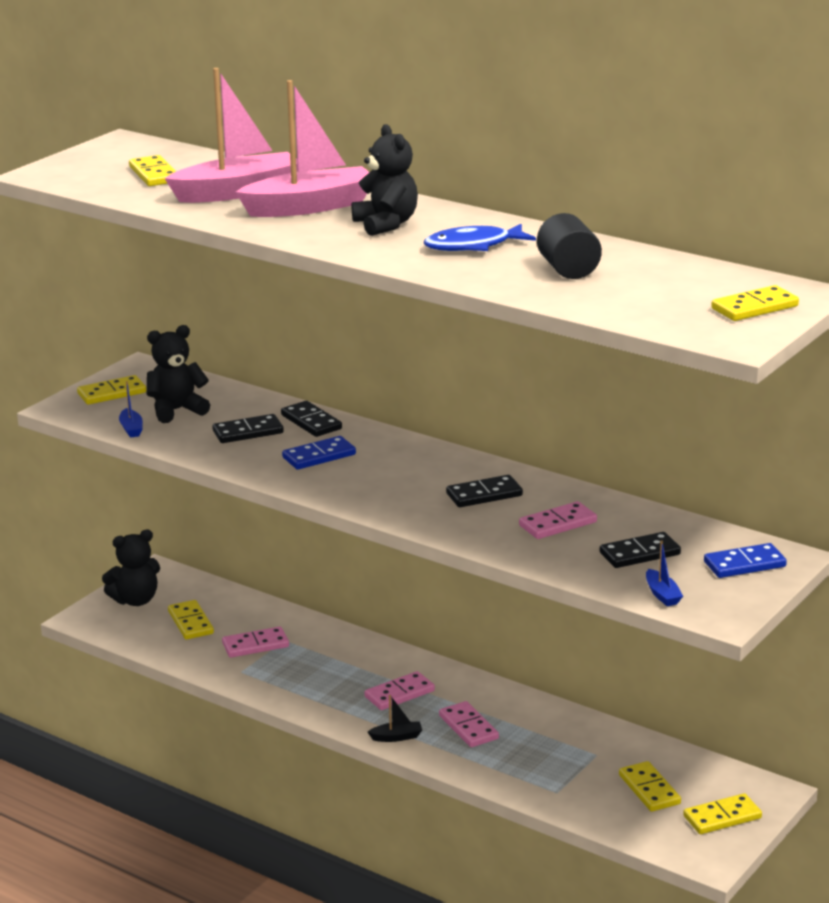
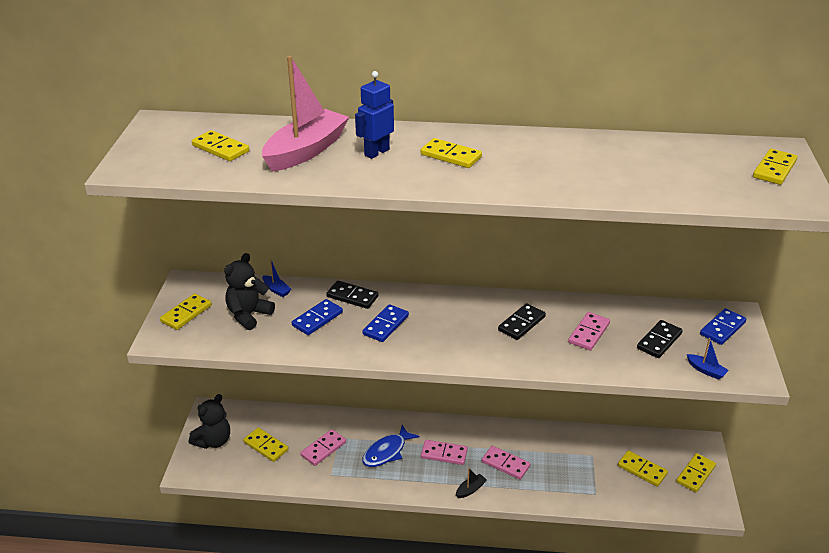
camera: 30 degrees left, 10 degrees up
blue boat [119,381,143,438] -> blue boat moved to [262,259,291,297]
black domino [212,414,284,443] -> blue domino [292,299,343,335]
pink boat [235,80,369,217] -> blue robot [355,71,394,159]
black teddy bear [352,124,418,236] -> yellow domino [420,138,482,168]
pink domino [364,671,435,710] -> pink domino turned 75 degrees clockwise [421,440,468,465]
blue fish [424,224,536,251] -> blue fish moved to [363,425,419,467]
black cylinder [537,213,602,279] -> none

